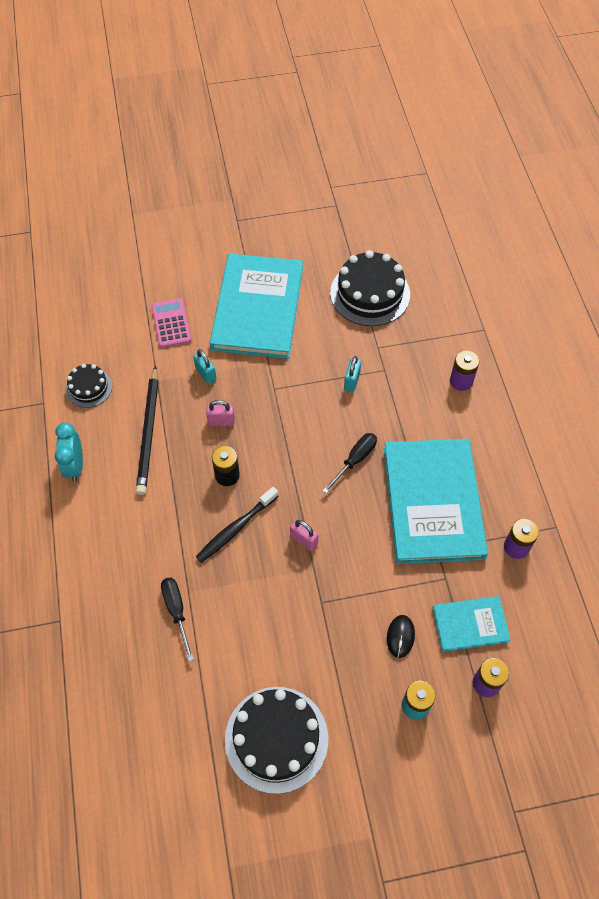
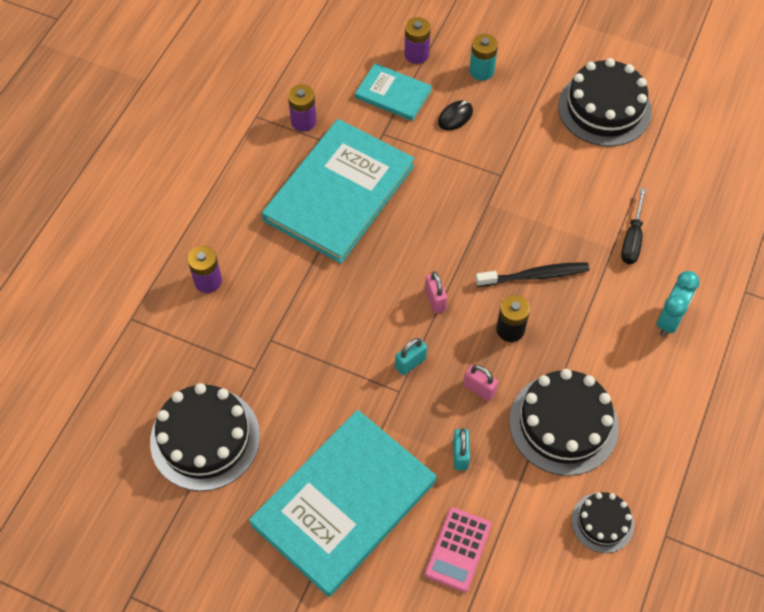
camera: 145 degrees left, 0 degrees up
turquoise clock [55,422,83,482] -> turquoise clock moved to [657,271,700,336]
black pencil [136,365,158,495] -> black cake [509,369,619,476]
pink padlock [290,519,319,551] -> pink padlock moved to [425,271,447,313]
black screwdriver [322,433,377,494] -> none
turquoise padlock [344,356,361,392] -> turquoise padlock moved to [395,338,427,375]

